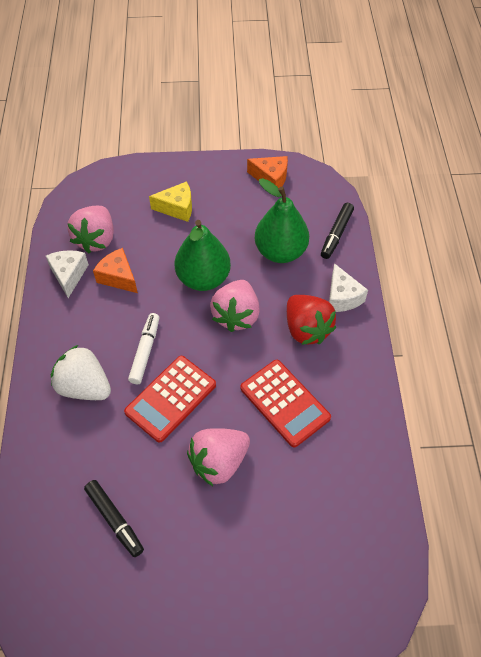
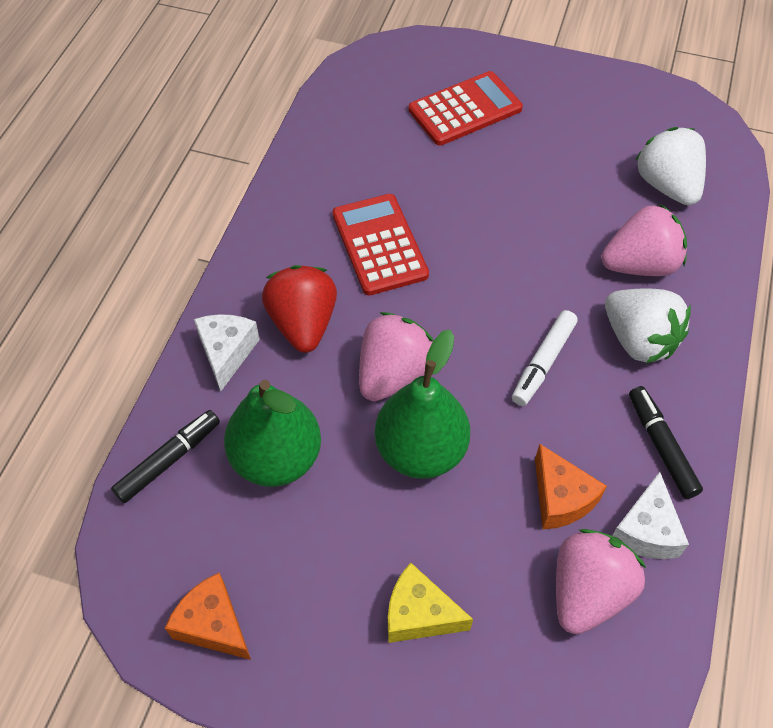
camera: 160 degrees left, 0 degrees up
black marker [84,480,144,557] -> black marker moved to [629,386,703,499]
red calculator [124,356,216,442] -> red calculator moved to [409,71,523,146]
pink strawberry [187,428,250,486] -> pink strawberry moved to [601,203,687,276]
none -> white strawberry [636,127,706,205]

